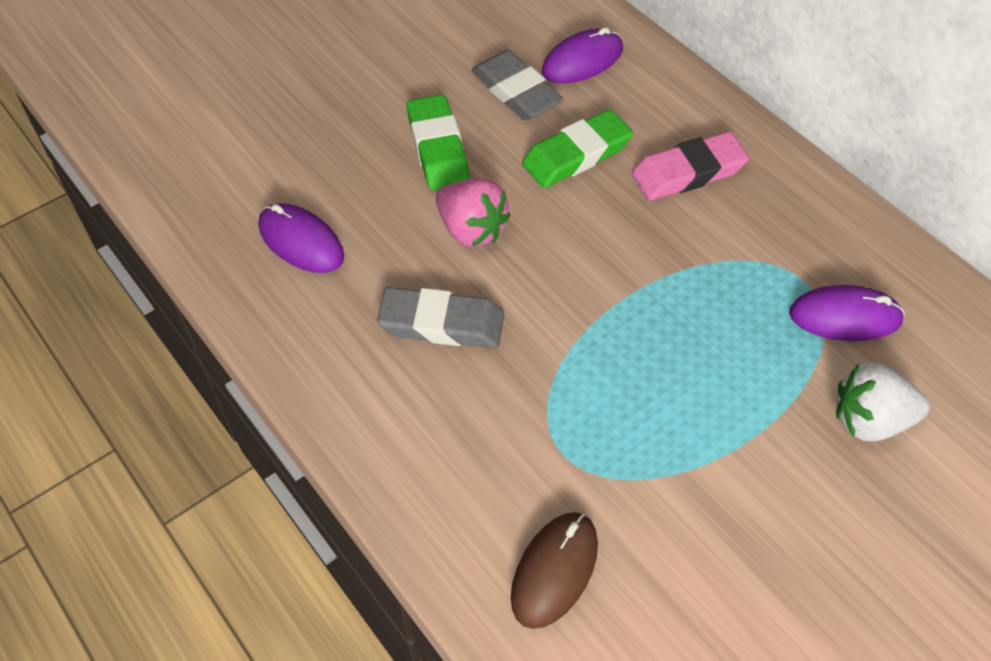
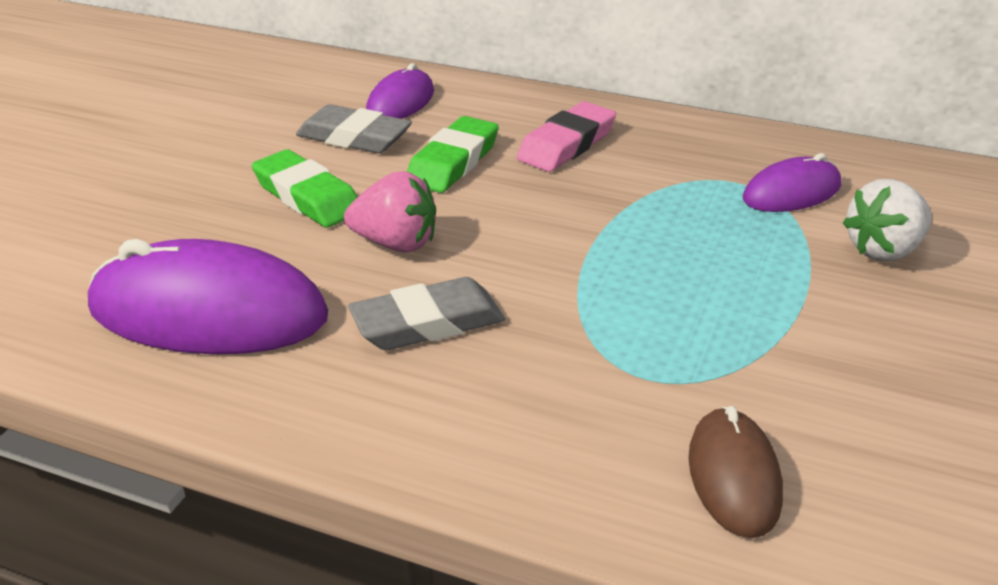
camera: 30 degrees left, 20 degrees down
purple mouse [259,203,344,273] -> purple mouse [88,239,328,355], size x1.82

